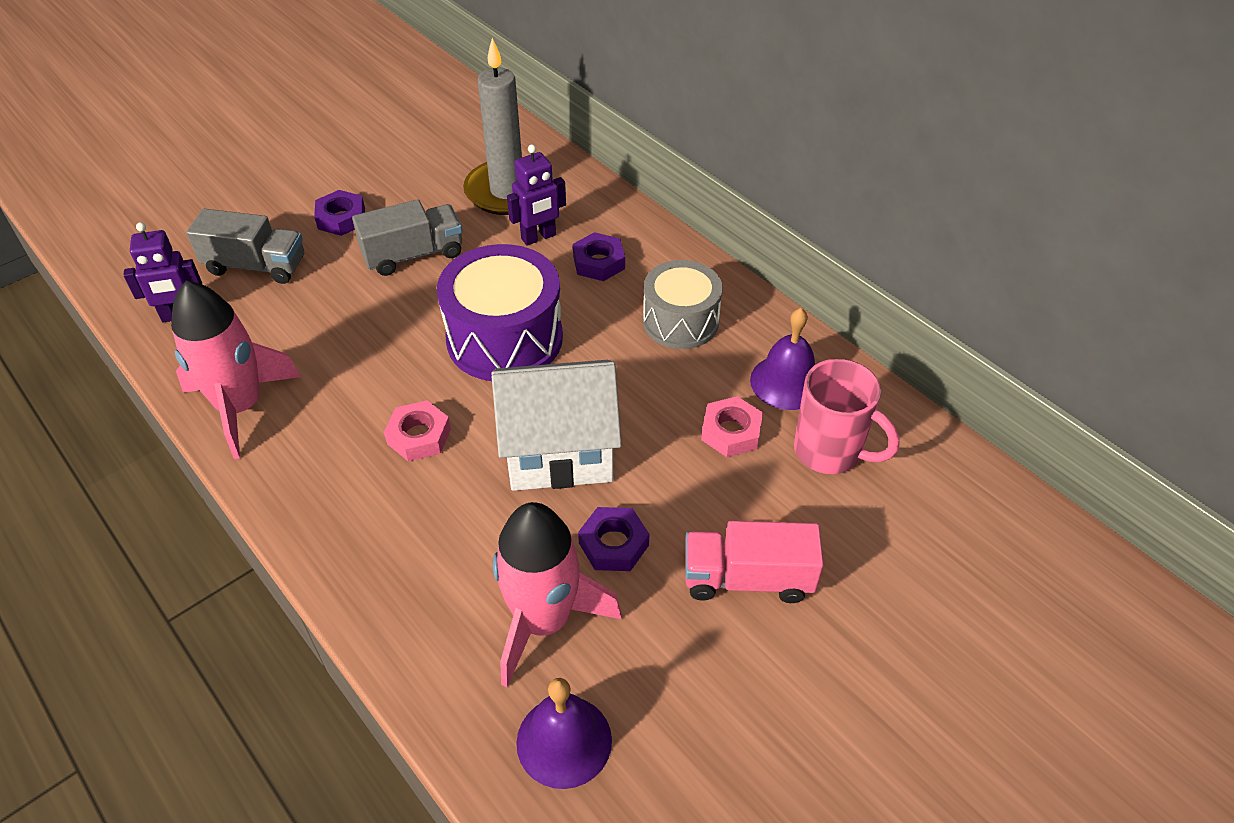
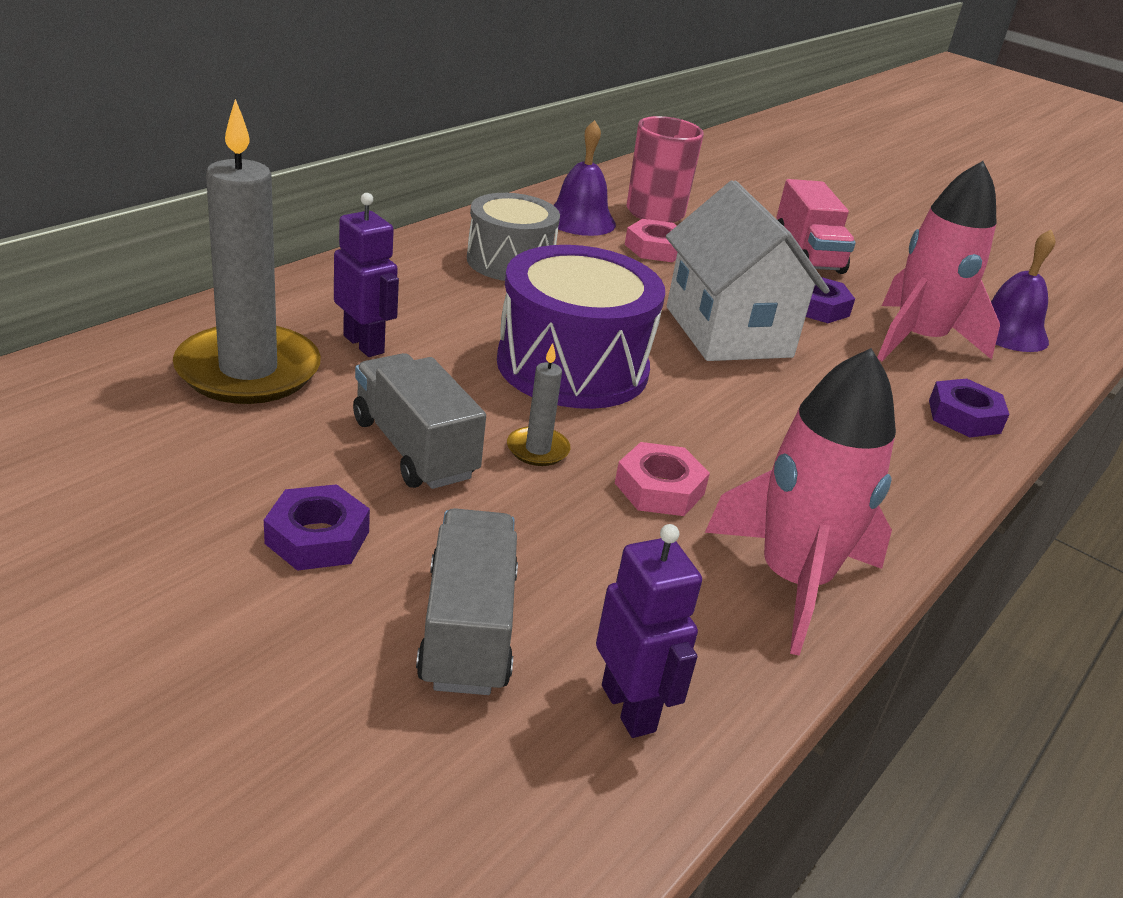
camera: 105 degrees left, 15 degrees down
pink nut [384,400,451,461] -> pink nut moved to [615,442,710,516]
purple nut [573,232,625,281] -> purple nut moved to [929,379,1010,437]
none -> grey candle [507,343,571,466]

